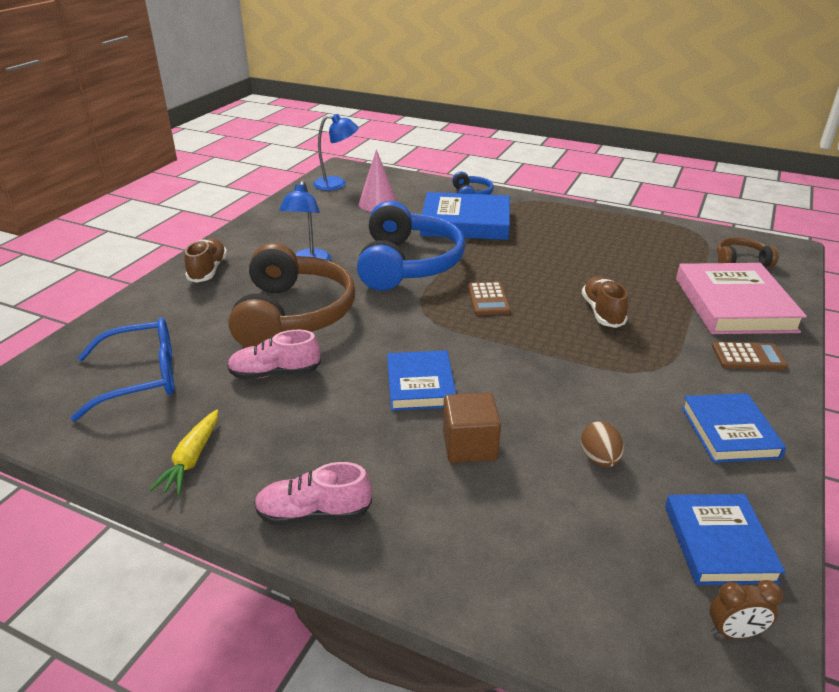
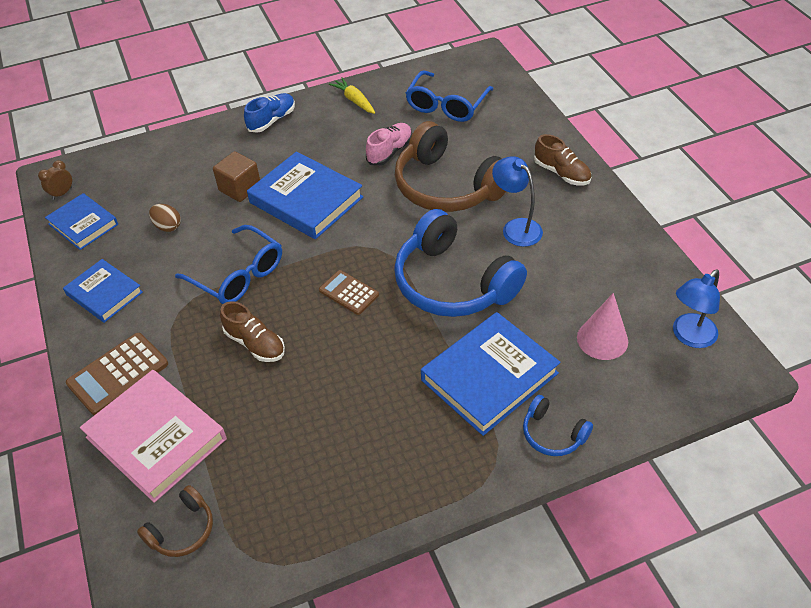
camera: 135 degrees right, 15 degrees up
pink shoe [254,462,372,525] -> blue shoe [244,93,295,133]
blue book [387,350,456,411] -> blue book [247,151,363,239], size x1.62
brown calculator [712,342,788,370] -> brown calculator [66,333,168,415], size x1.54
none -> blue glasses [175,225,282,304]

